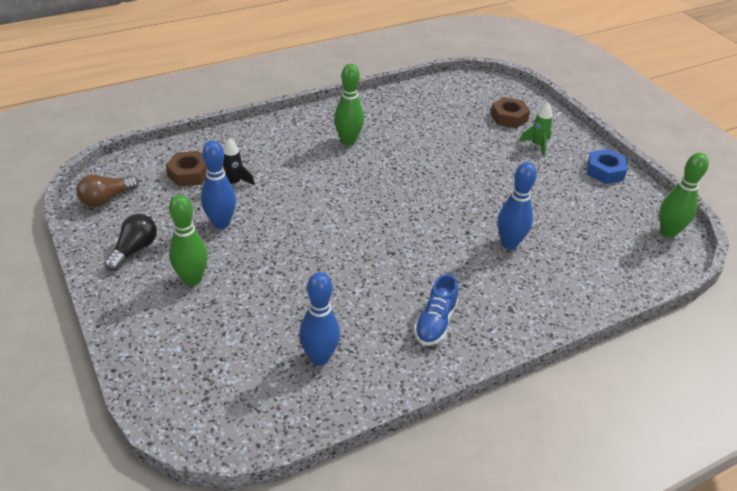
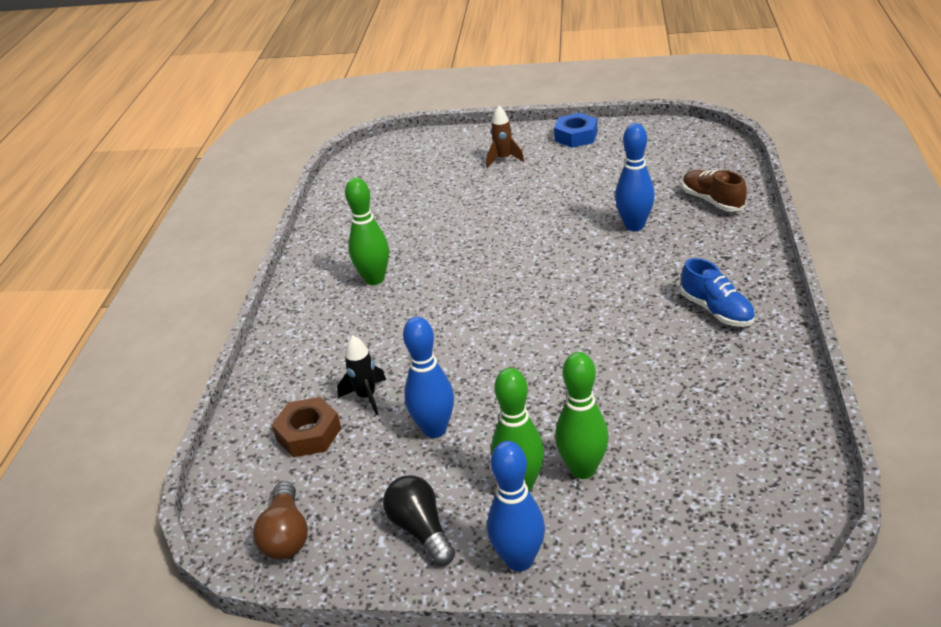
camera: 50 degrees left, 5 degrees down
blue bowling pin [299,272,340,365] -> blue bowling pin moved to [487,441,545,572]
brown nut [490,97,530,128] -> none
green rocket [519,103,553,157] -> brown rocket [486,106,524,168]
green bowling pin [660,153,709,238] -> green bowling pin moved to [555,352,609,479]
none -> brown shoe [682,170,747,212]

